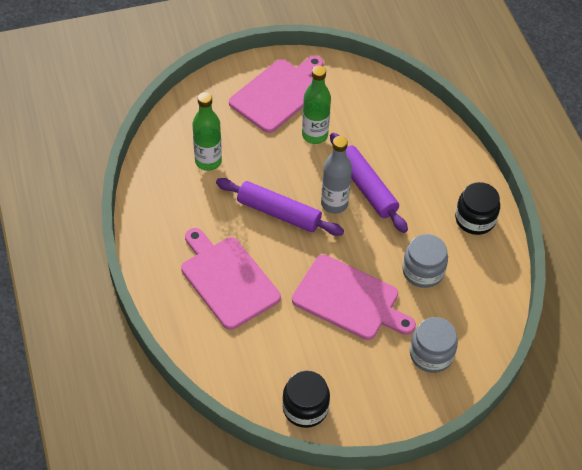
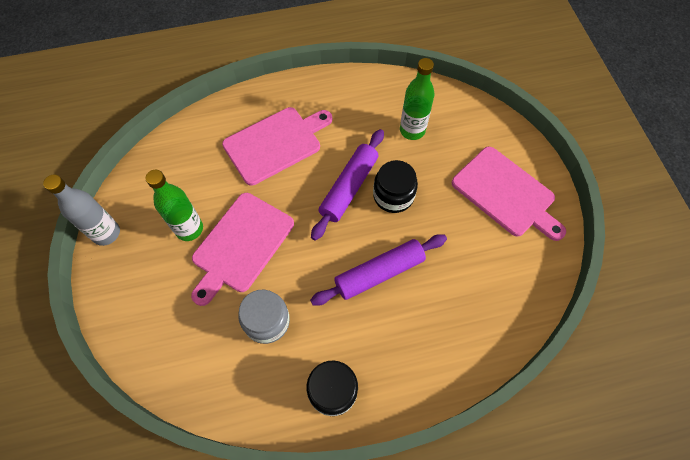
camera: 95 degrees right, 10 degrees up
black jar [282,371,330,428] -> black jar moved to [373,160,418,213]
green bottle [302,66,331,144] -> green bottle moved to [146,170,203,241]
grey bottle [321,136,352,214] -> grey bottle moved to [43,175,120,246]
grey jar [410,317,458,373] -> none

